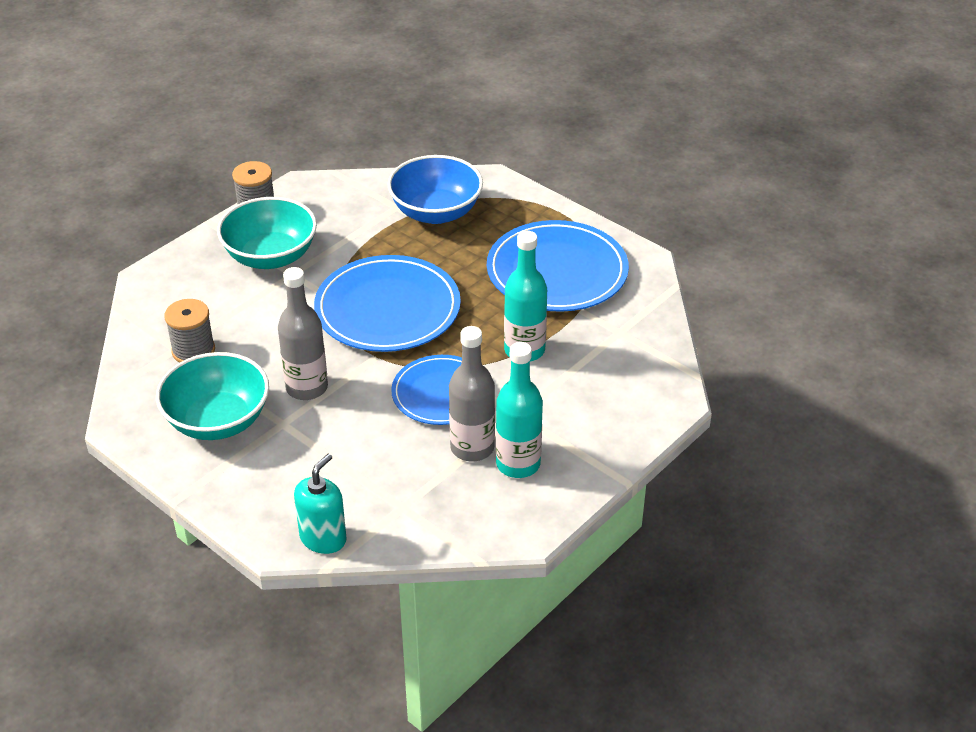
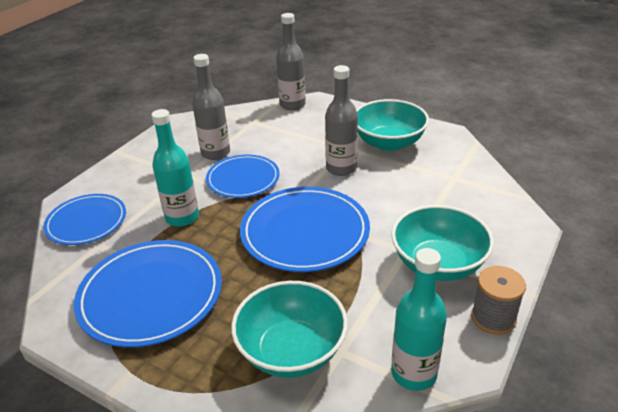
camera: 170 degrees right, 5 degrees down
grey spool [164,299,215,363] -> none
turquoise soap dispenser [294,454,347,554] -> grey bottle [276,13,306,110]
blue bowl [387,155,483,224] -> turquoise bowl [231,281,348,378]
turquoise bottle [496,342,543,478] -> turquoise bottle moved to [391,248,447,391]
none -> blue plate [43,194,126,245]

